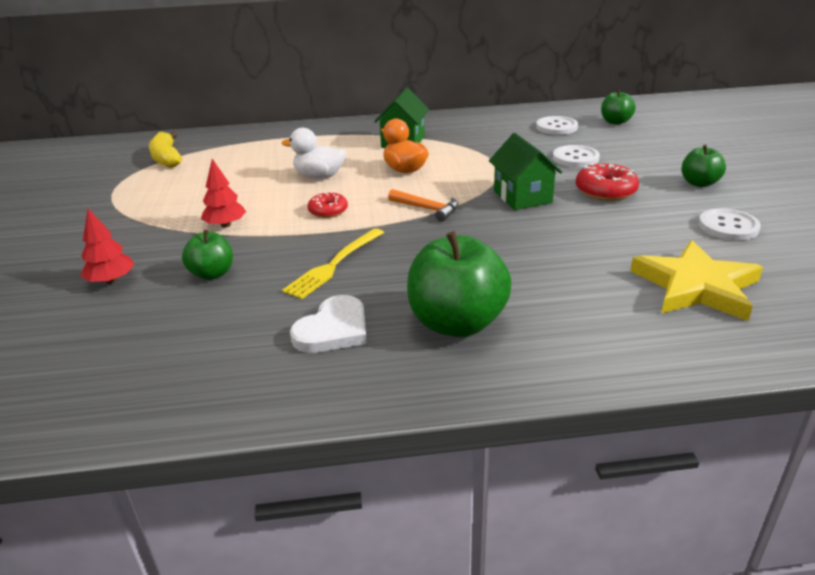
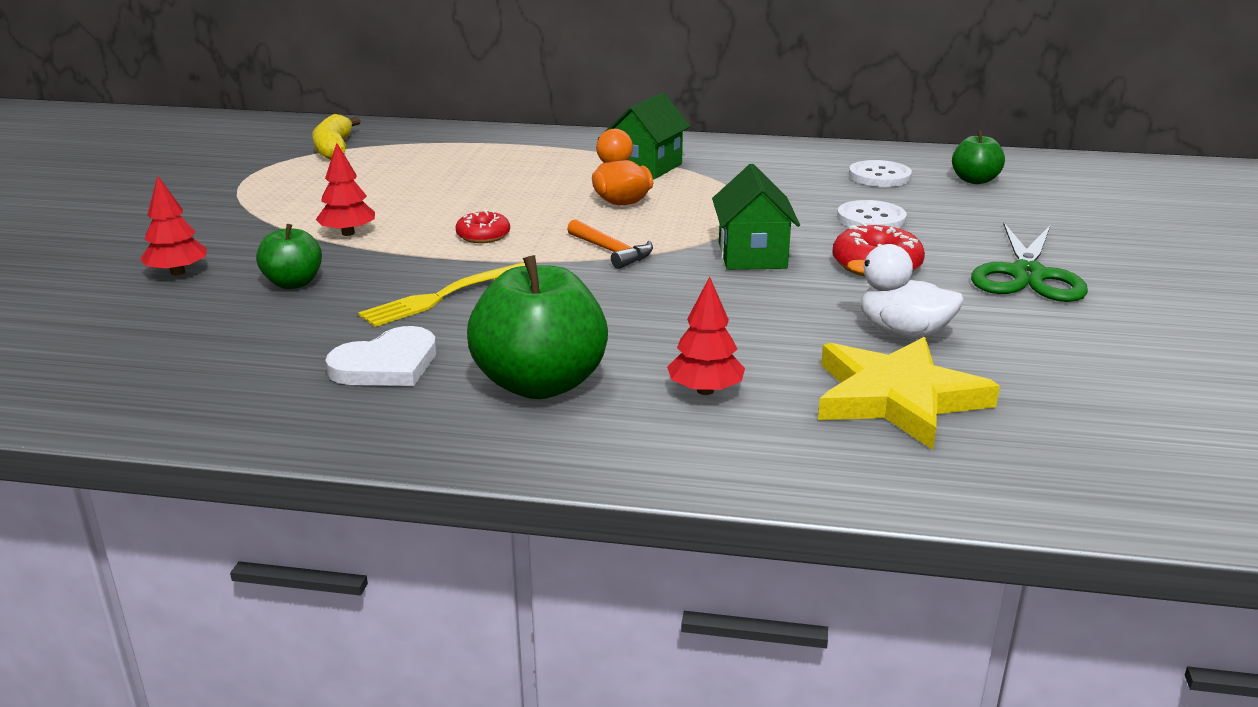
camera: 15 degrees right, 5 degrees down
white duck [282,128,346,179] -> white duck moved to [847,244,964,339]
green apple [681,145,726,187] -> green scissors [971,223,1088,302]
white button [698,208,761,241] -> none
none -> red tree [667,277,745,395]

